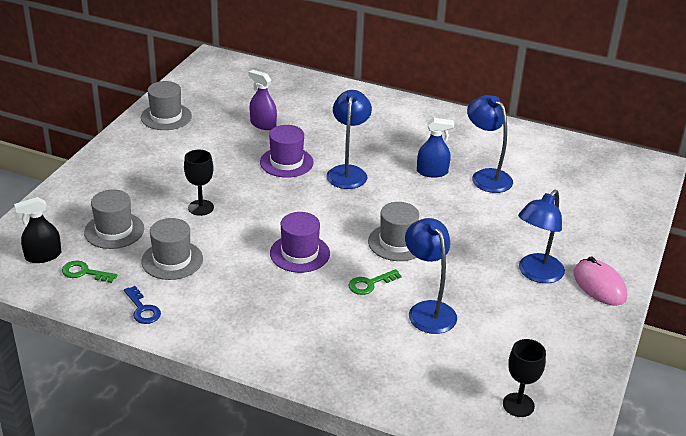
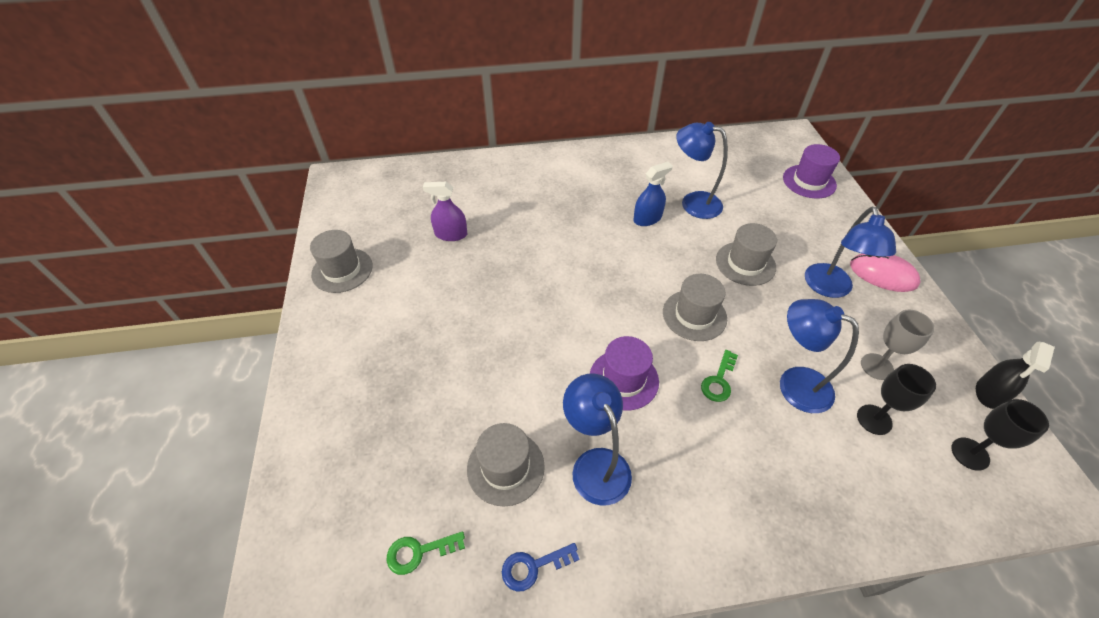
camera: 30 degrees left, 15 degrees up
black spray bottle [14,197,61,263] -> black spray bottle moved to [976,342,1055,409]
grey hat [84,189,144,249] -> grey hat moved to [716,223,777,286]
blue key [124,286,161,324] -> blue key turned 135 degrees clockwise [502,543,580,592]
black goblet [184,150,214,216] -> black goblet moved to [857,364,936,435]
purple hat [260,125,314,178] -> purple hat moved to [783,144,840,199]
blue lamp [327,90,372,189] -> blue lamp moved to [563,374,632,506]
none -> grey goblet [861,310,935,380]

